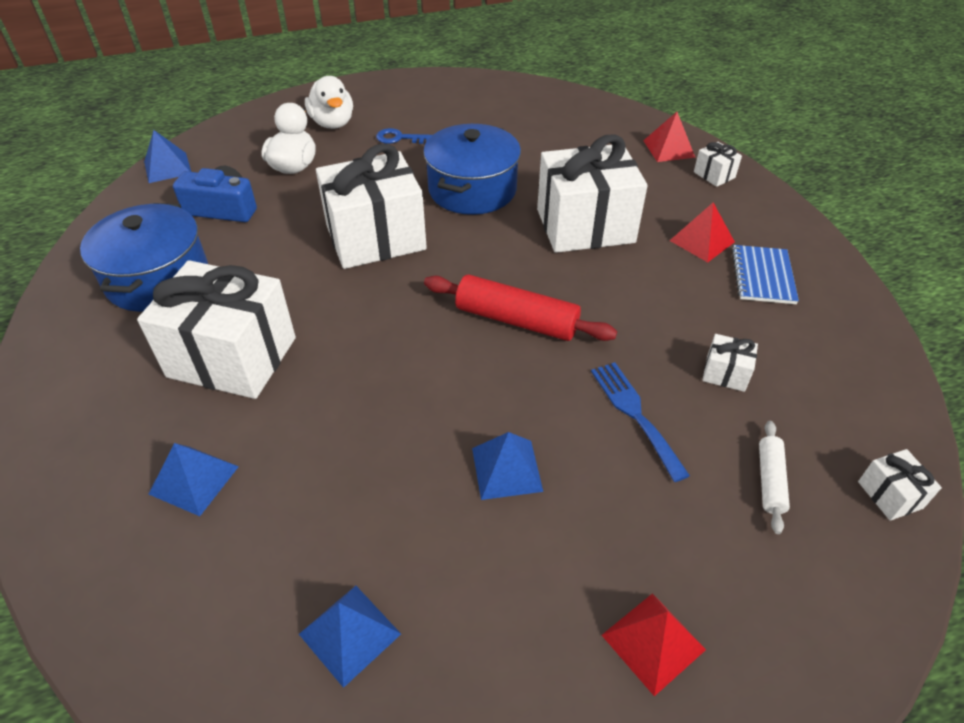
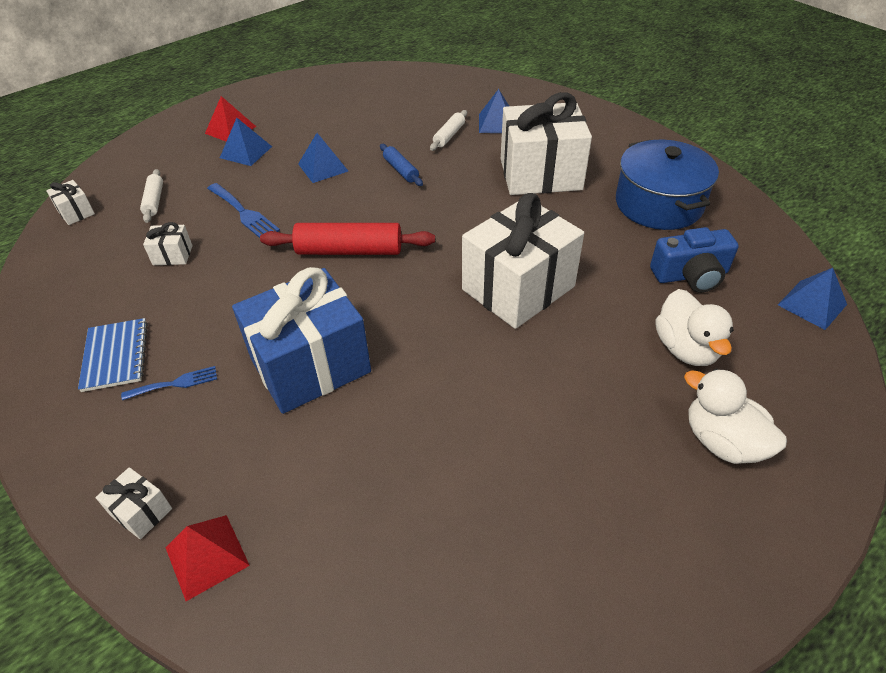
camera: 160 degrees right, 0 degrees up
blue pyramid [299,586,401,688] -> blue pyramid moved to [220,118,272,166]
blue key [376,128,432,144] -> none
blue pot [423,124,521,215] -> none
white gift [537,134,648,253] -> blue gift [232,267,371,414]
red pyramid [669,202,735,262] -> blue fork [121,366,217,400]
none -> blue rolling pin [380,144,423,186]
none -> white rolling pin [430,110,467,151]

